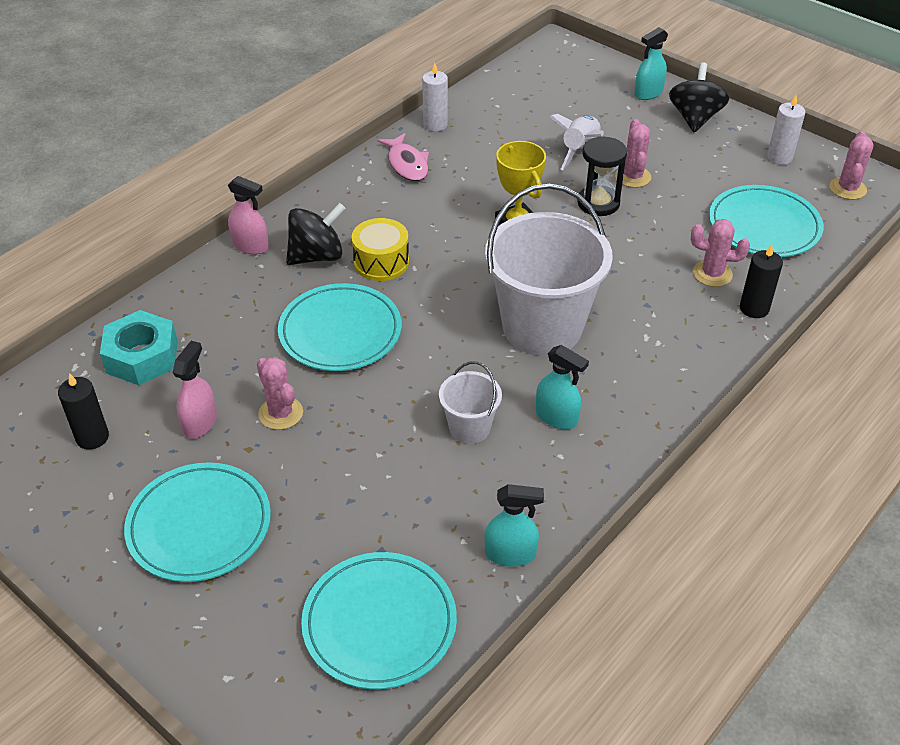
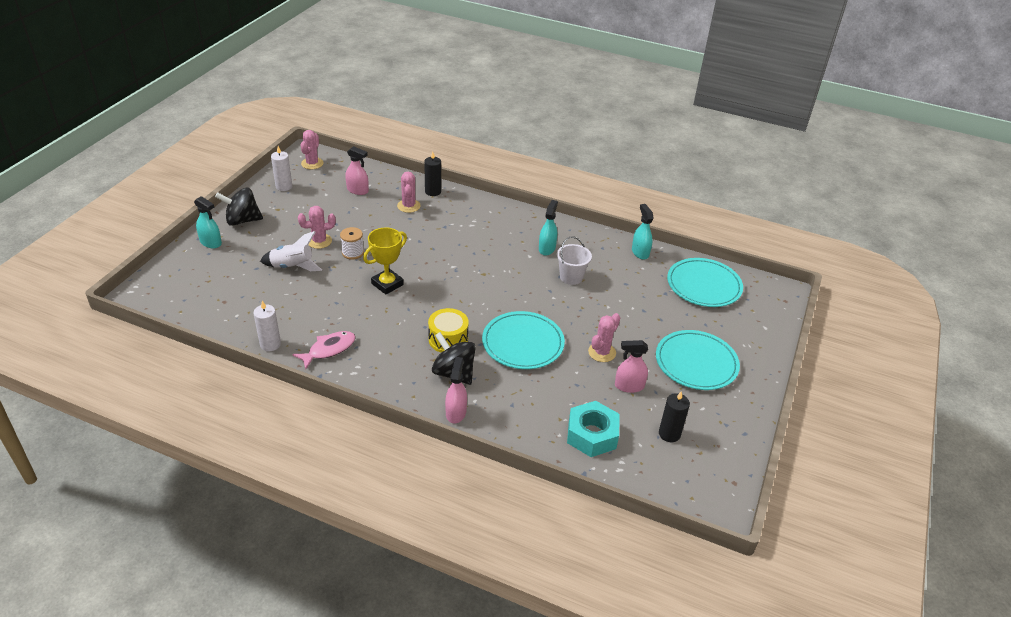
camera: 110 degrees left, 5 degrees down
white bucket [485,184,613,356] -> none
black hourglass [577,136,627,216] -> white spool [340,227,364,260]
turquoise plate [709,185,823,257] -> pink spray bottle [345,146,369,195]
pink cactus [830,131,873,200] -> pink cactus turned 75 degrees counterclockwise [301,130,323,169]

